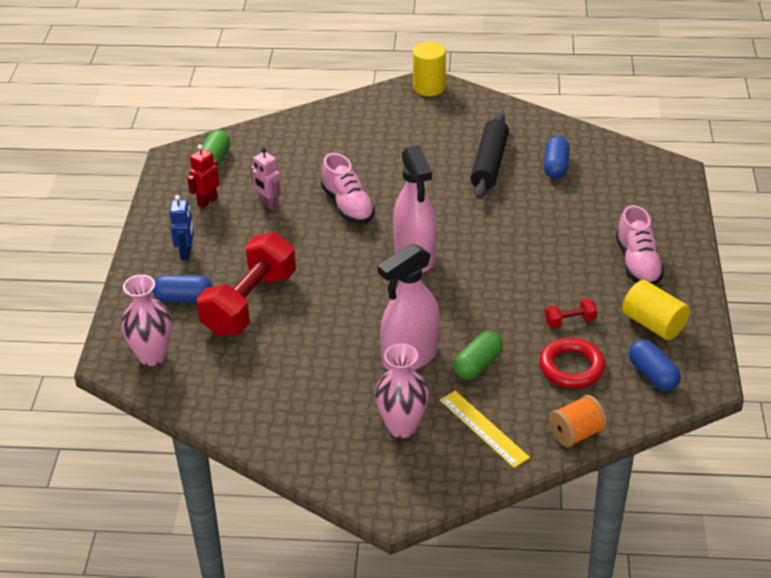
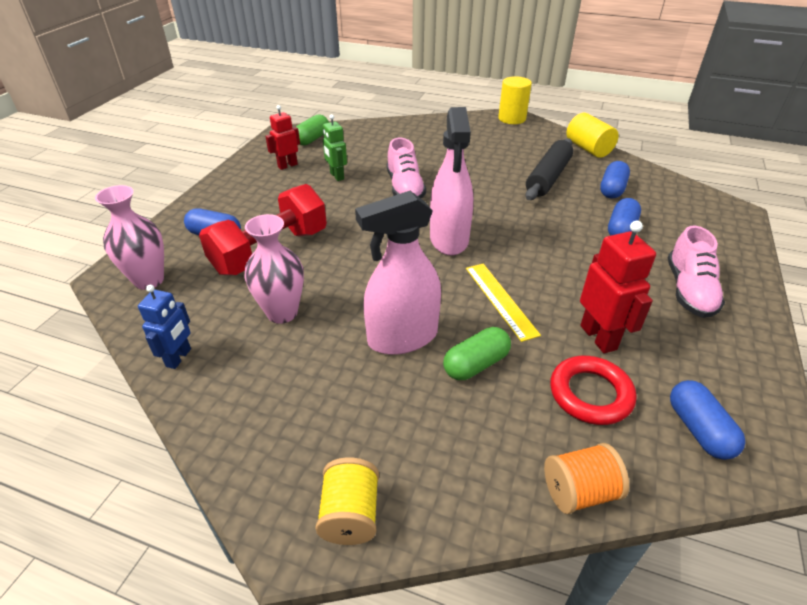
camera: 15 degrees right, 0 degrees up
blue robot [169,195,194,260] -> blue robot moved to [138,285,191,369]
pink robot [251,147,282,211] -> green robot [323,114,347,181]
pink vase [375,343,429,438] -> pink vase moved to [244,214,304,324]
yellow ruler [440,391,530,468] -> yellow ruler moved to [466,264,541,342]
red dumbbell [545,298,597,328] -> red robot [580,221,656,353]
yellow cylinder [622,280,690,340] -> yellow cylinder moved to [566,113,619,158]
none -> yellow spool [316,457,379,545]
none -> blue capsule [608,198,641,236]

